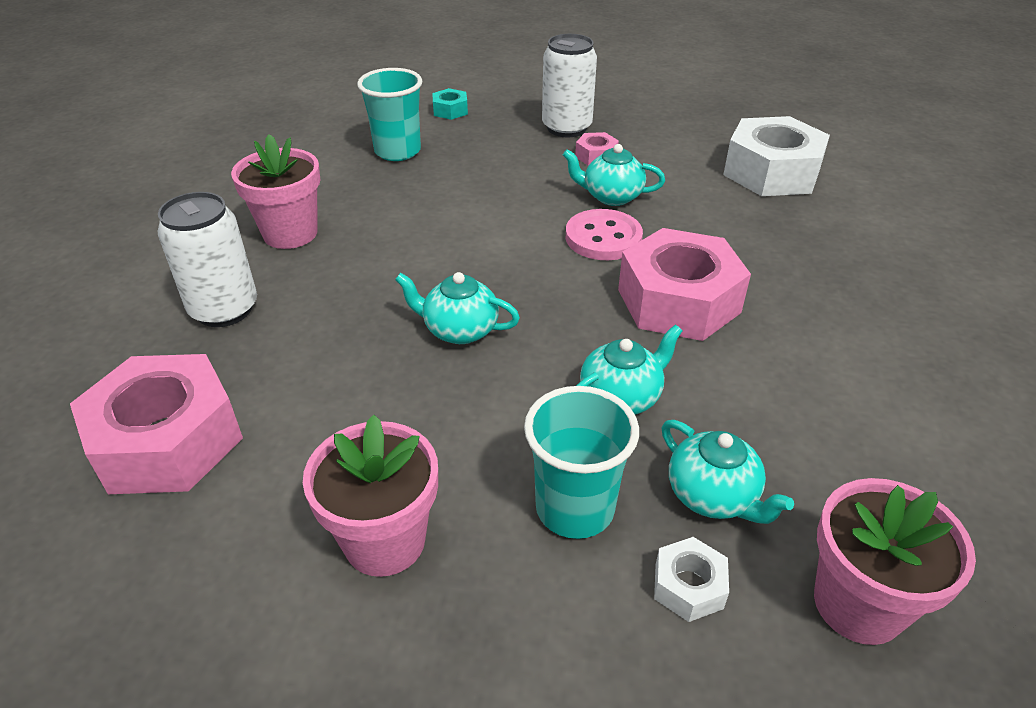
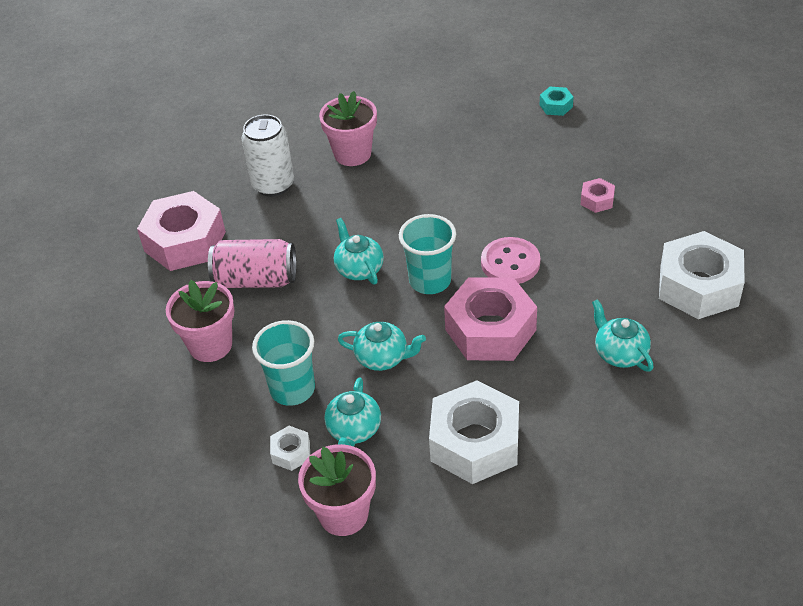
camera: 50 degrees right, 5 degrees up
turquoise cup [357,68,422,161] -> turquoise cup moved to [399,214,456,294]
white can [542,34,597,137] -> none
turquoise teapot [563,144,665,206] -> turquoise teapot moved to [592,299,654,372]
none -> pink can [208,239,296,288]
none -> white nut [429,380,519,484]

